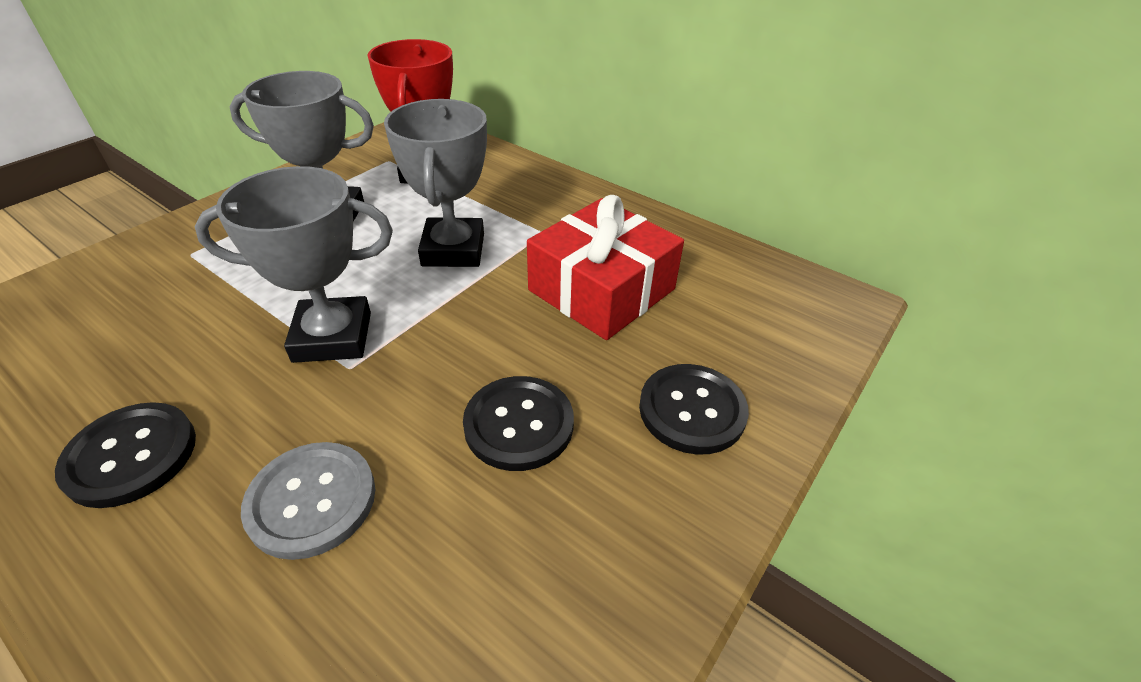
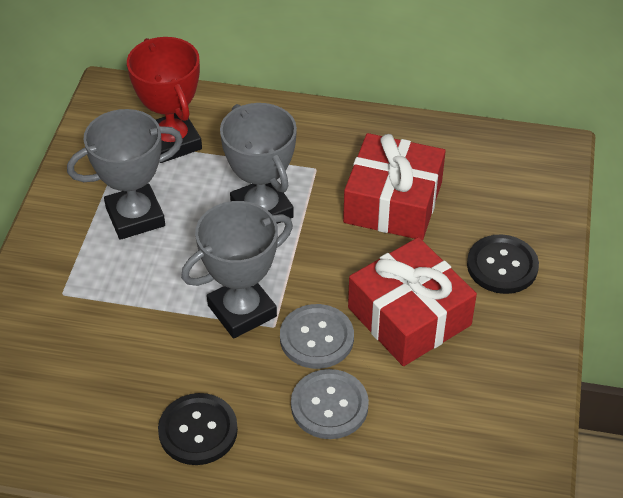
camera: 25 degrees left, 5 degrees up
black button [463,376,574,471] -> red gift [348,237,477,366]
none -> grey button [280,304,354,369]

